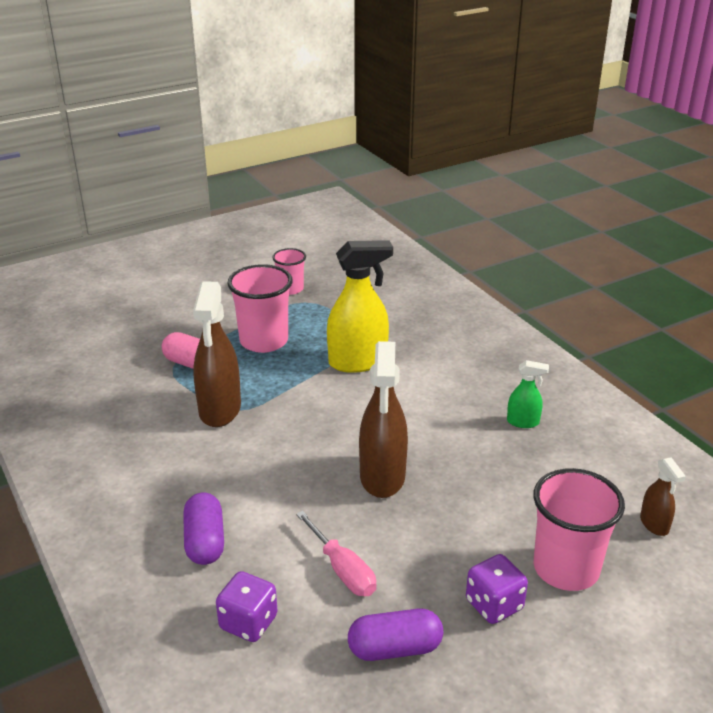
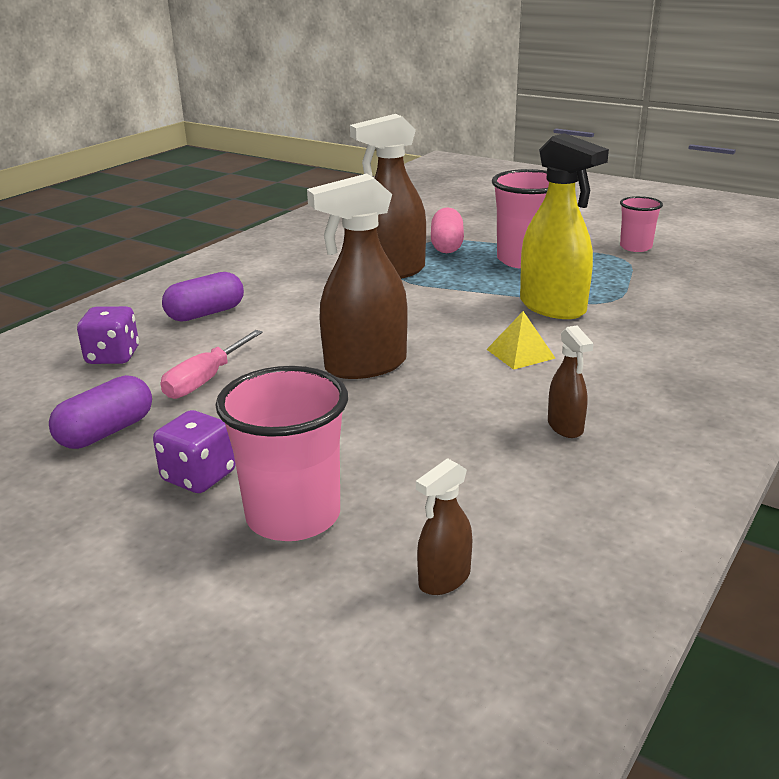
camera: 65 degrees right, 5 degrees down
purple capsule [348,608,443,661] -> purple capsule turned 75 degrees clockwise [49,375,152,449]
green spray bottle [507,360,549,428] -> brown spray bottle [548,325,594,438]
none -> yellow pyramid [486,311,556,370]

